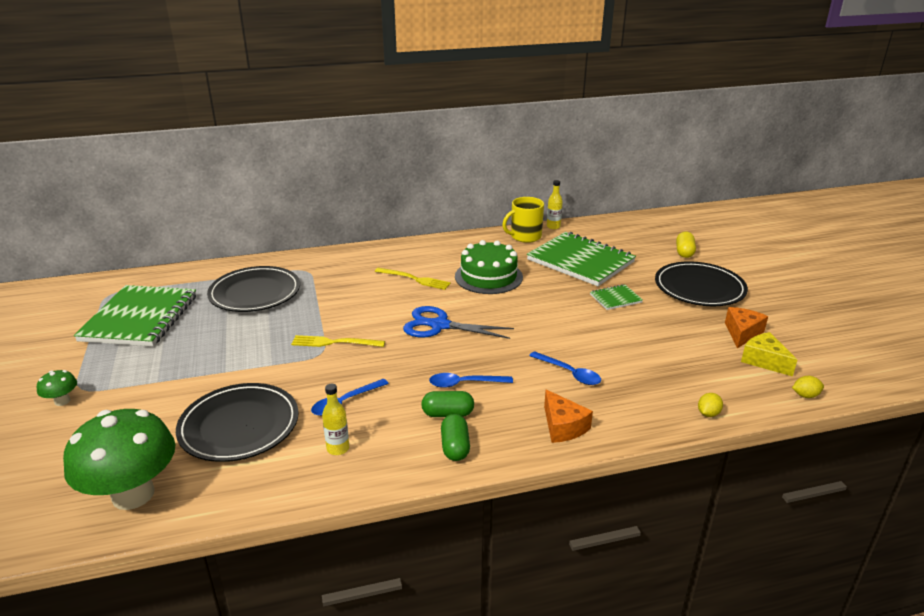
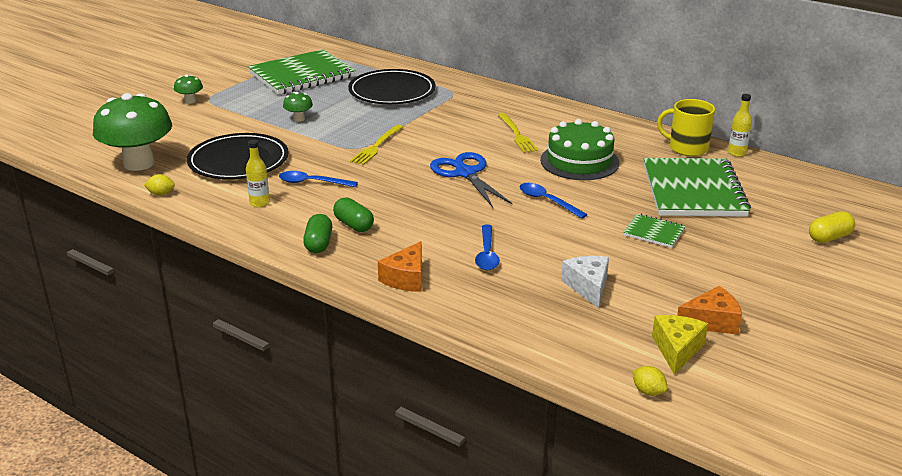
camera: 50 degrees right, 0 degrees up
yellow fork [291,335,385,347] -> yellow fork turned 120 degrees counterclockwise [350,125,403,165]
blue spoon [429,373,513,388] -> blue spoon moved to [520,183,588,219]
green capsule [441,414,470,461] -> green capsule turned 45 degrees counterclockwise [303,214,332,253]
black plate [655,261,748,306] -> none
yellow lemon [698,393,723,417] -> yellow lemon moved to [144,174,175,196]
none -> green mushroom [283,92,313,122]
none -> white cheese [561,256,609,308]

